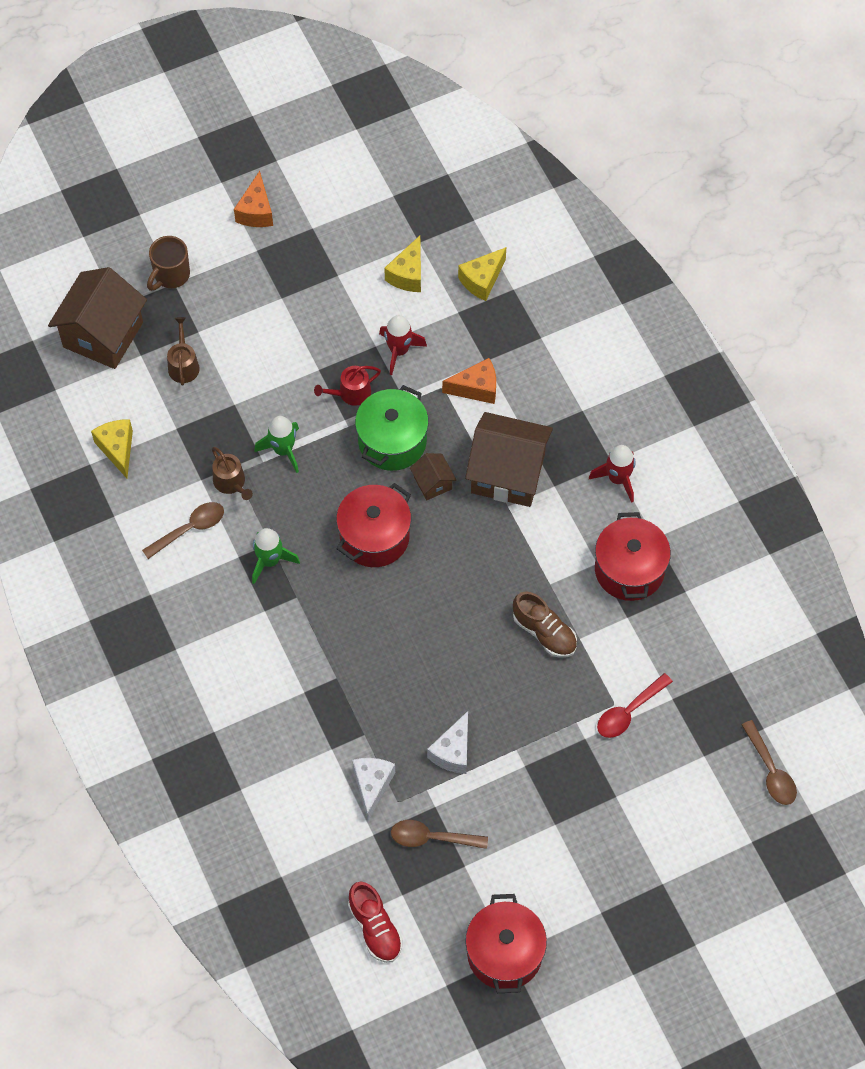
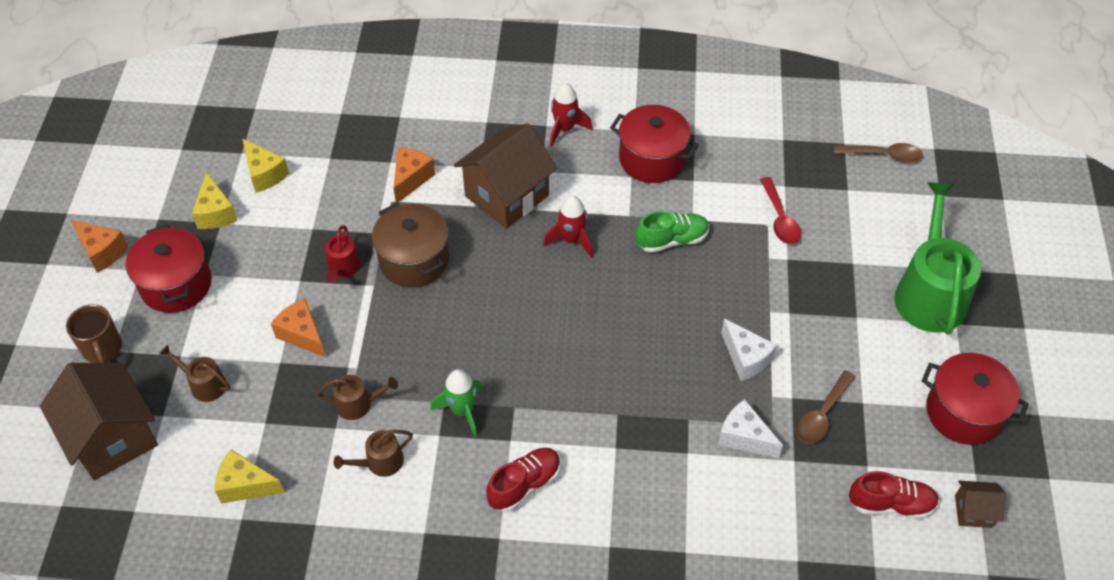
camera: 60 degrees left, 10 degrees down
brown spoon [142,502,224,559] -> brown watering can [334,430,413,477]
green rocket [254,416,299,473] -> none
red pot [336,483,411,567] -> red pot moved to [126,225,212,313]
green pot [355,385,429,471] -> brown pot [372,203,449,288]
red rocket [379,315,427,375] -> red rocket moved to [543,195,593,258]
brown house [410,453,456,500] -> brown house moved to [955,481,1006,528]
yellow cheese [458,247,506,301] -> yellow cheese moved to [192,172,238,229]
brown shoe [513,591,577,658] -> green shoe [635,211,709,253]
none -> orange cheese [271,299,326,358]
none -> red shoe [486,448,561,512]
none -> green watering can [895,182,981,334]

